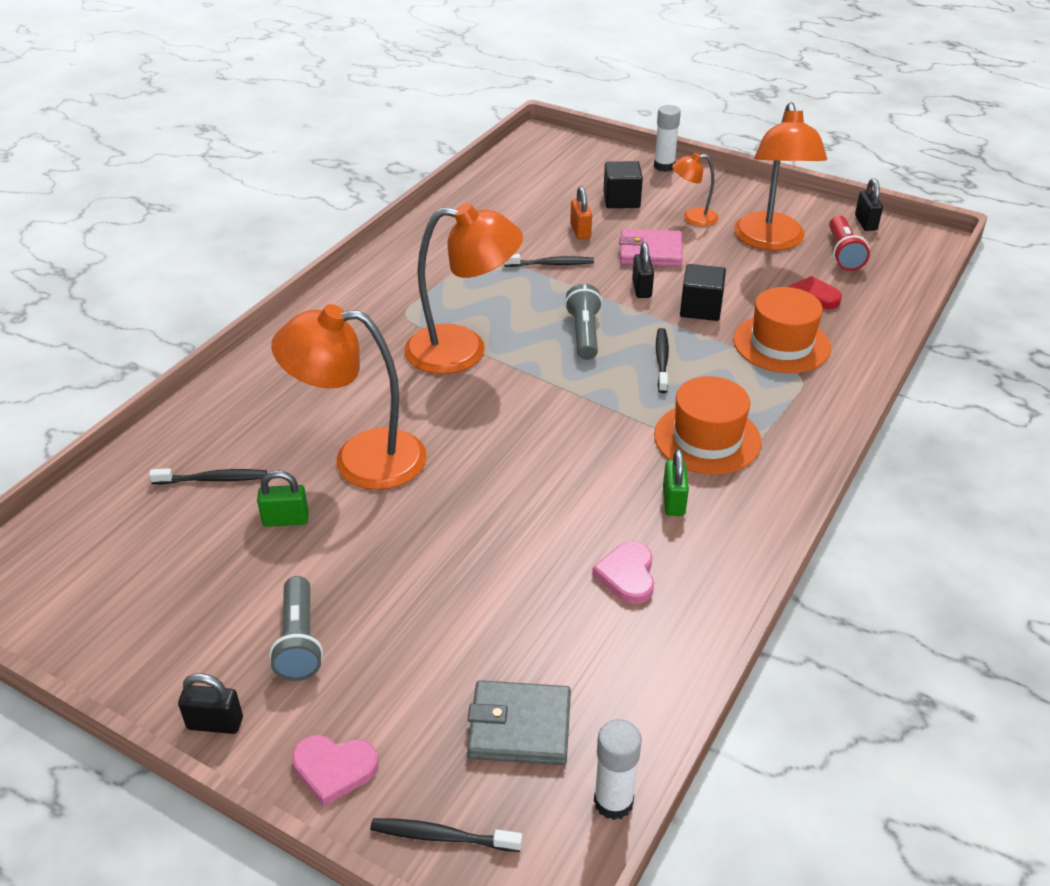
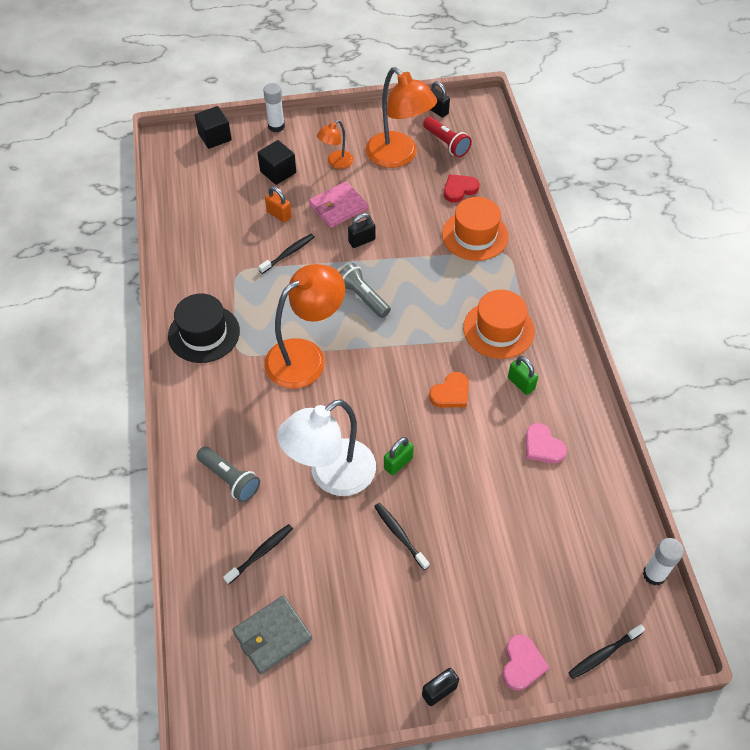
camera: 40 degrees left, 15 degrees up
green padlock [257,470,309,527] -> green padlock moved to [384,437,414,475]
grey flashlight [269,576,323,681] -> grey flashlight moved to [197,446,260,502]
orange lamp [271,304,427,490] -> white lamp [277,399,376,496]
pink heart [292,735,379,806] -> pink heart turned 45 degrees counterclockwise [502,635,549,690]
grey wallet [467,680,571,765] -> grey wallet moved to [232,595,312,674]
black padlock [632,242,654,298] -> black padlock turned 75 degrees counterclockwise [348,213,375,248]
black toothbrush [656,328,669,393] -> black toothbrush moved to [374,503,430,570]
black cube [680,264,726,321] -> black cube moved to [195,106,232,149]
none -> black hat [168,293,240,363]
none -> orange heart [429,372,469,408]

